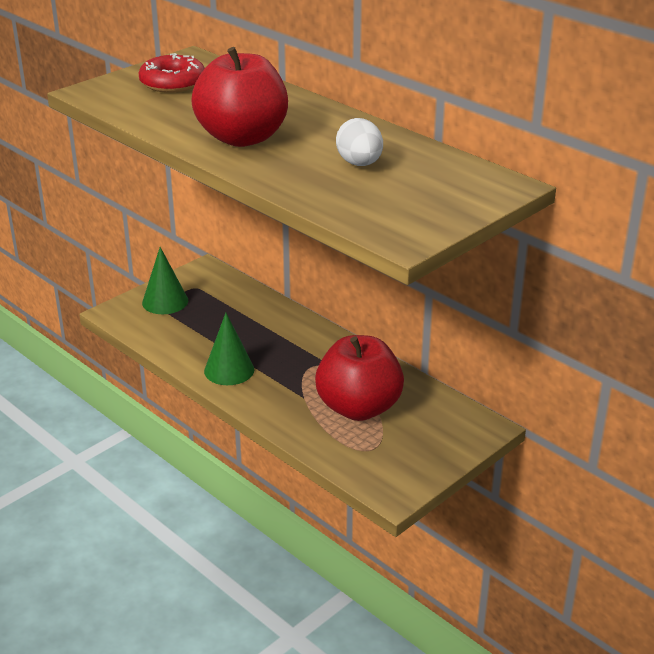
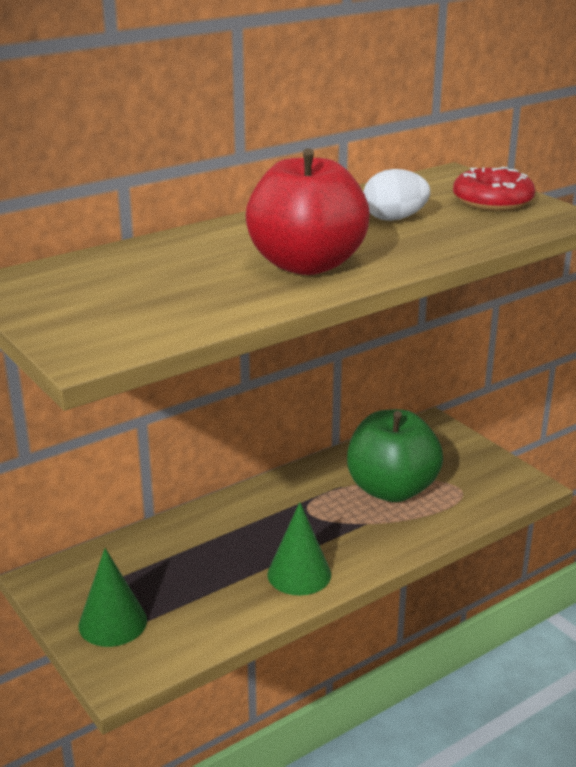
camera: 80 degrees left, 5 degrees down
red donut [138,53,205,93] -> red donut moved to [453,167,535,211]
red apple [315,335,404,421] -> green apple [347,409,443,502]

